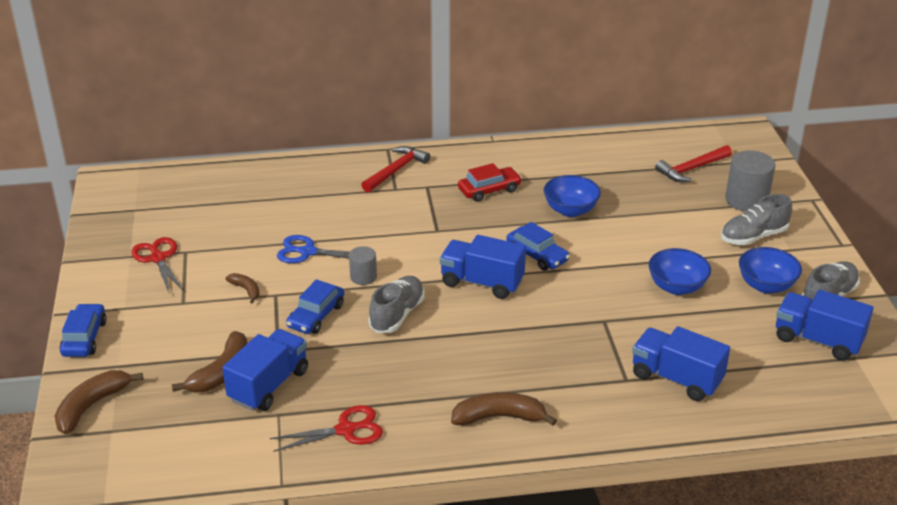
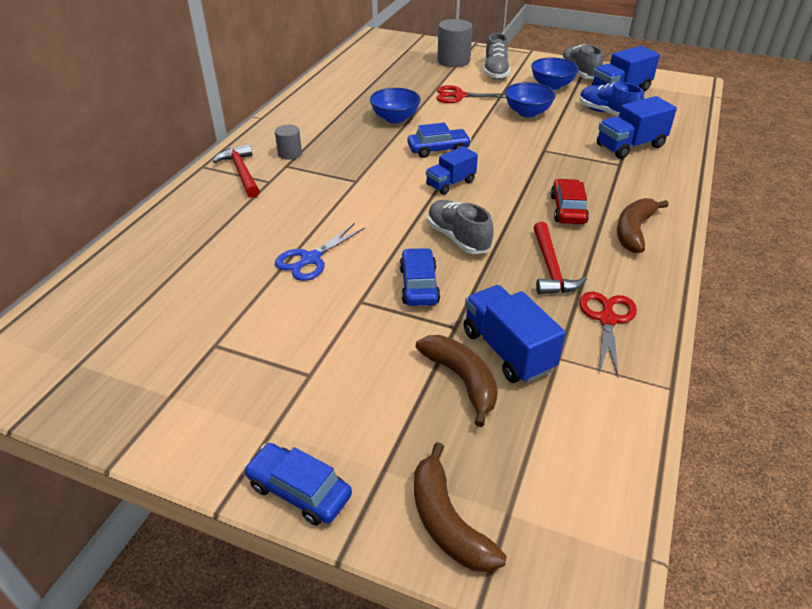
camera: 60 degrees left, 5 degrees up
red scissors [131,237,183,292] -> red scissors moved to [436,85,506,103]
brown banana [225,273,260,304] -> none
blue car [286,279,344,334] -> blue car turned 150 degrees counterclockwise [399,248,440,306]
grey cylinder [349,246,377,285] -> grey cylinder moved to [275,125,302,160]
blue truck [440,235,526,299] -> blue truck [426,146,478,195], size x0.67
red car [458,163,522,202] -> red car moved to [551,179,589,224]
red hammer [655,145,732,182] -> red hammer moved to [533,222,587,295]
none -> blue shoe [580,82,644,117]

